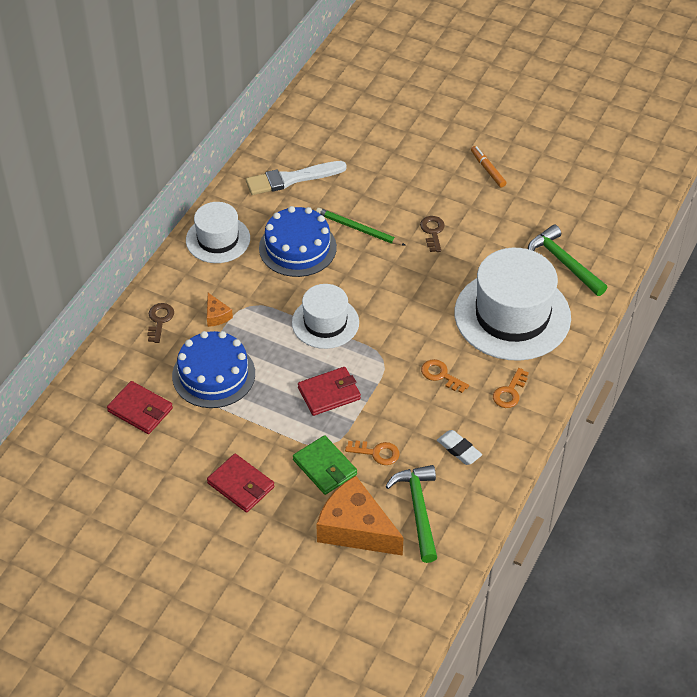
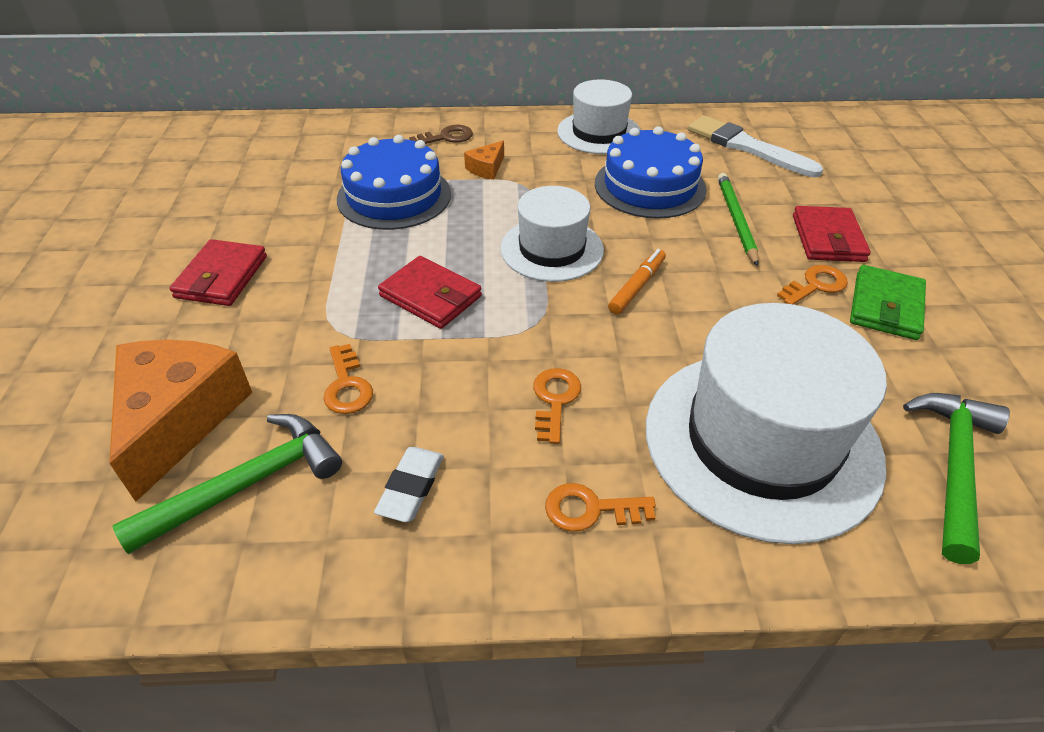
camera: 60 degrees right, 5 degrees down
red wallet [107,381,173,434] -> red wallet moved to [793,206,871,262]
green wallet [293,435,357,495] -> green wallet moved to [850,265,926,340]
brown key [420,216,445,252] -> orange key [777,265,848,305]
orange marker [471,146,506,188] -> orange marker moved to [608,249,666,315]

